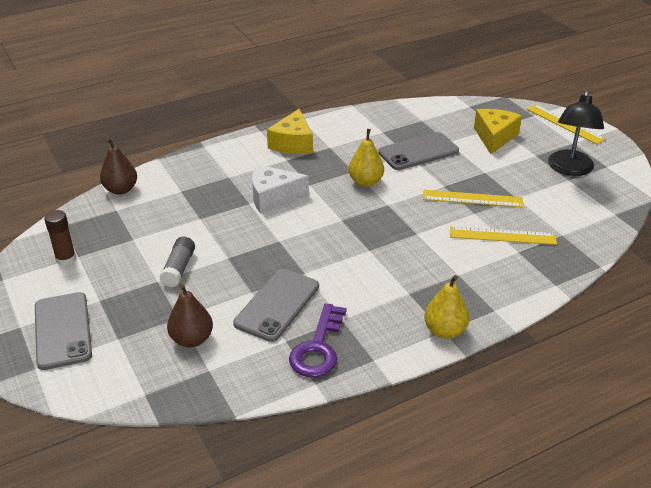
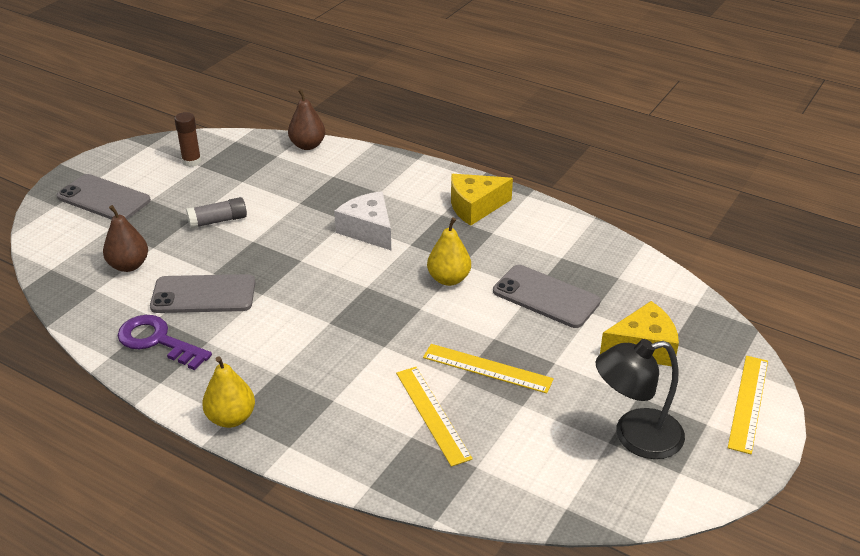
camera: 60 degrees right, 0 degrees up
grey phone [35,292,92,370] -> grey phone turned 75 degrees clockwise [57,174,151,220]
purple key [289,303,347,377] -> purple key turned 45 degrees clockwise [118,315,212,370]
yellow ruler [423,190,523,208] -> yellow ruler turned 45 degrees counterclockwise [423,344,554,394]

